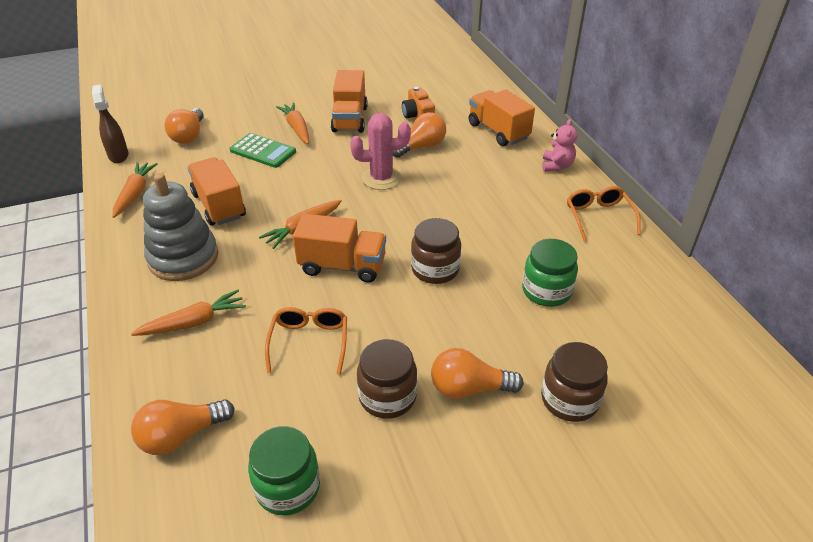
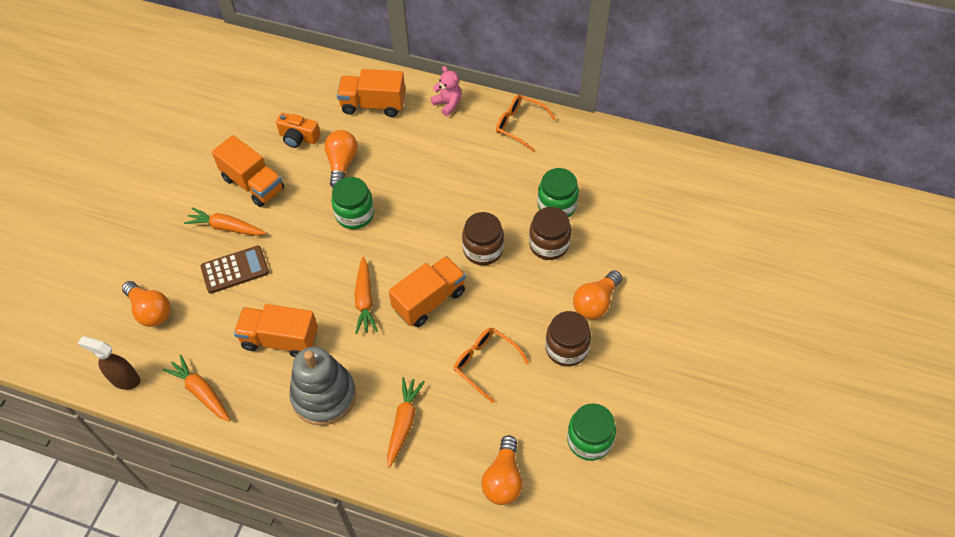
camera: 50 degrees left, 15 degrees up
green calculator [229,133,296,168] -> brown calculator [201,246,269,293]
pink cactus [350,113,411,190] -> green jar [331,177,374,229]
brown jar [541,342,608,422] -> brown jar moved to [529,207,571,260]

